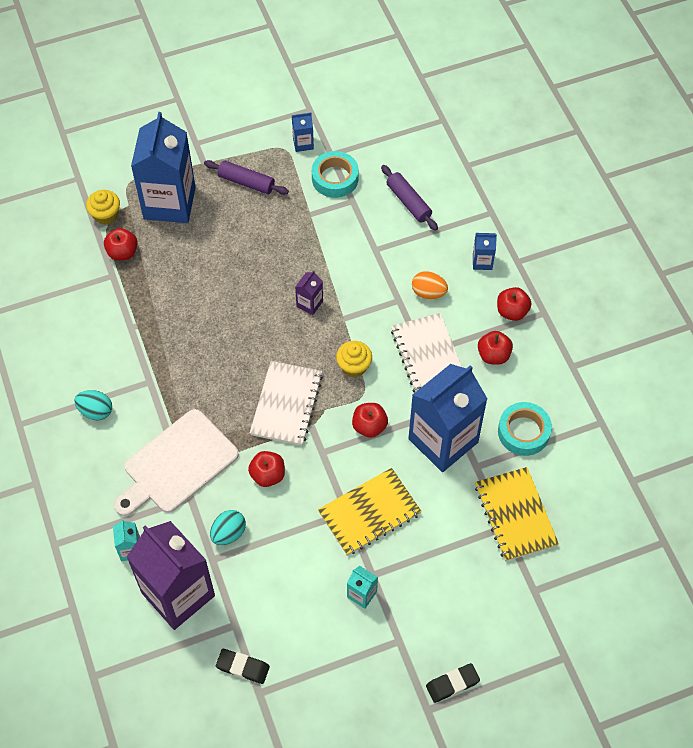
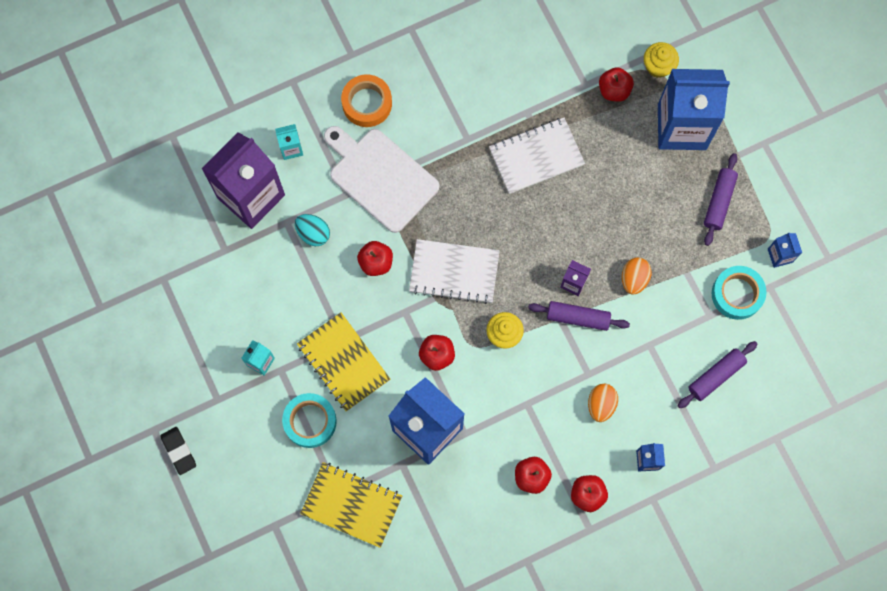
camera: 85 degrees right, 15 degrees up
turquoise egg [74,390,112,420] -> none
black eraser [216,649,270,684] -> none
white notebook [391,313,462,392] -> white notebook moved to [489,118,585,194]
yellow notebook [475,467,559,562] -> yellow notebook turned 45 degrees clockwise [300,462,402,548]
turquoise tape [498,402,552,456] -> turquoise tape moved to [282,393,337,448]
none -> orange tape [341,75,392,127]
none -> purple rolling pin [528,301,630,331]
none -> orange egg [622,258,651,295]

